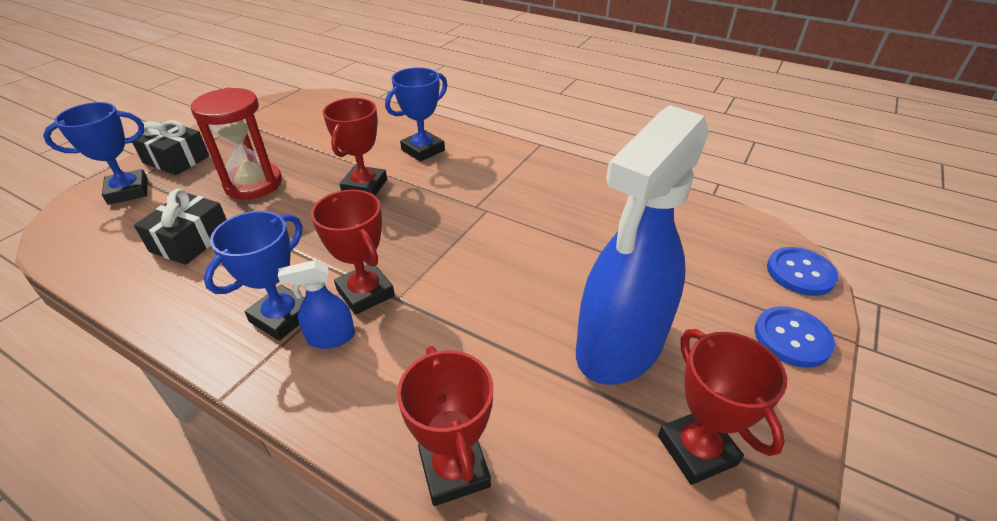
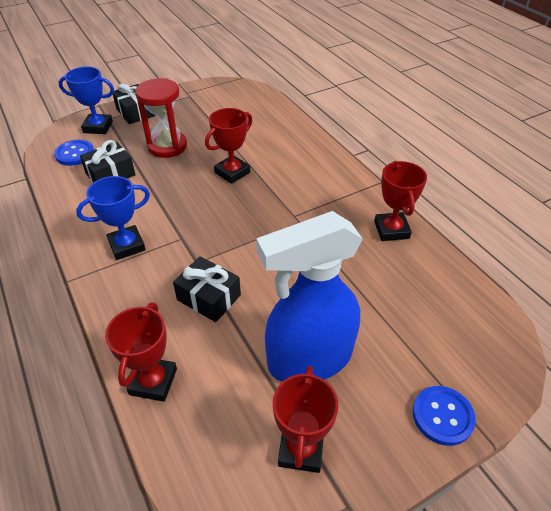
camera: 30 degrees right, 5 degrees up
blue spray bottle [278,260,355,349] -> none
red trophy [311,190,395,315] -> red trophy moved to [374,161,427,241]
blue trophy [385,68,447,162] -> none
blue button [767,247,839,296] -> blue button moved to [54,140,94,166]
none -> black gift [173,256,241,322]

